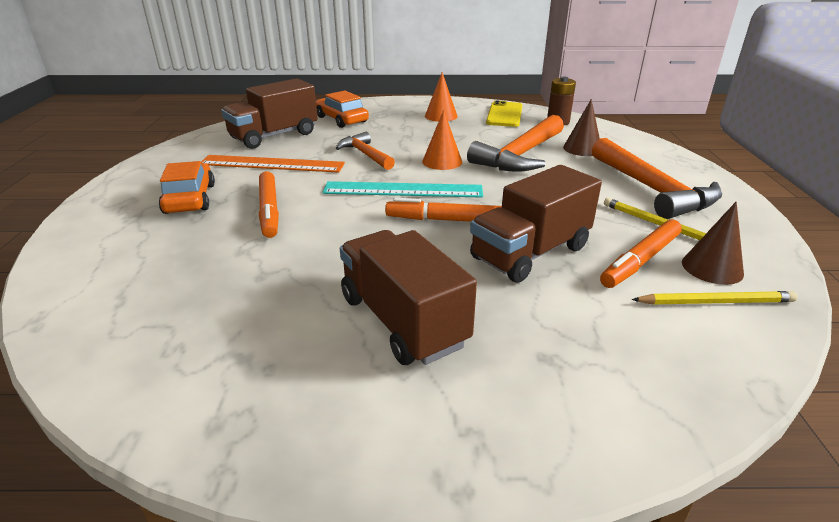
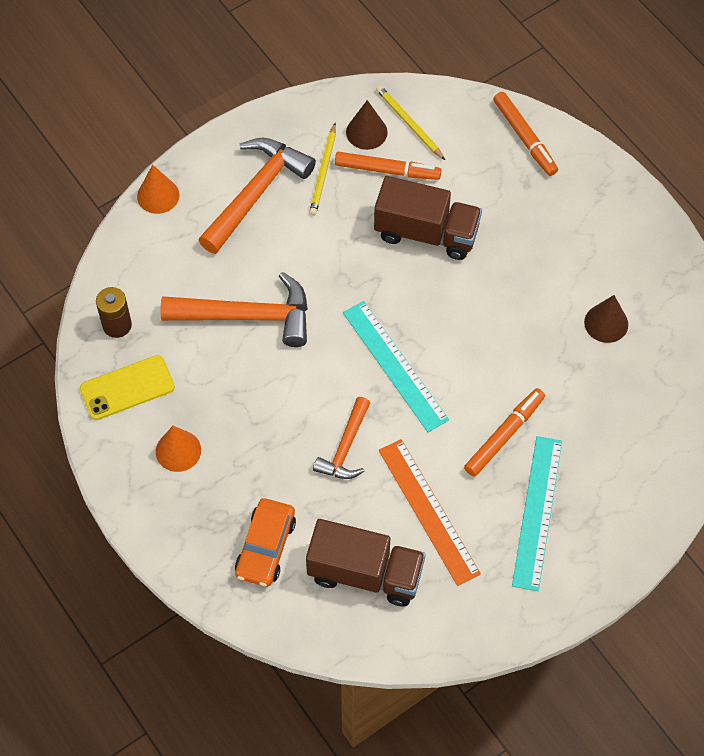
camera: 125 degrees left, 30 degrees up
orange car [159,161,215,214] -> turquoise ruler [512,436,562,591]
brown truck [340,230,477,365] -> none
orange marker [385,198,502,222] -> orange marker moved to [493,92,558,176]
orange cone [422,110,462,170] -> orange cone moved to [137,165,179,214]
brown cone [563,99,600,156] -> brown cone moved to [584,295,628,343]

